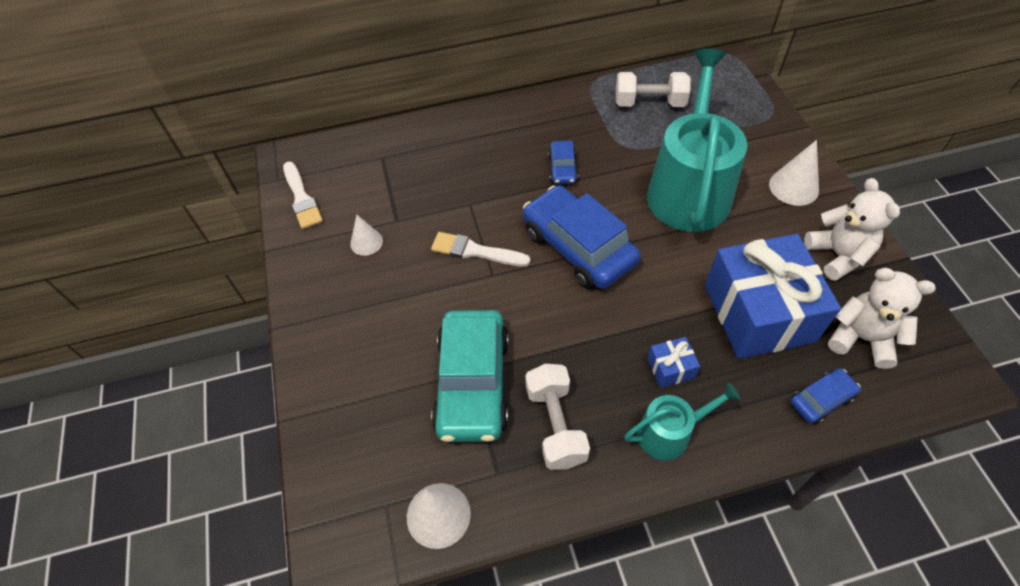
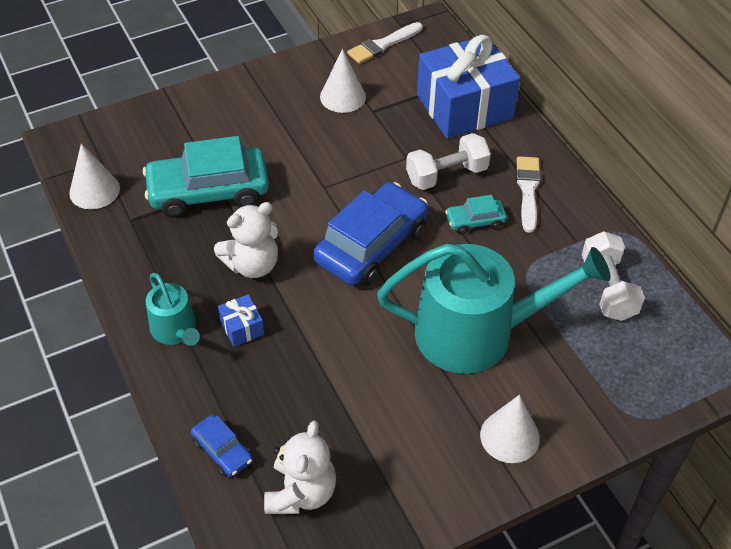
camera: 75 degrees right, 5 degrees down
white cone [350,215,383,256] -> white cone [320,49,366,113], size x1.52
white brush [431,232,530,267] -> white brush moved to [516,156,541,233]
white dumbbell [525,364,590,470] -> white dumbbell moved to [406,133,491,190]
blue car [548,141,578,184] -> turquoise car [445,195,507,234]
blue gift [705,234,841,359] -> blue gift moved to [417,35,520,138]
white teddy bear [804,178,900,281] -> white teddy bear moved to [214,202,278,278]

